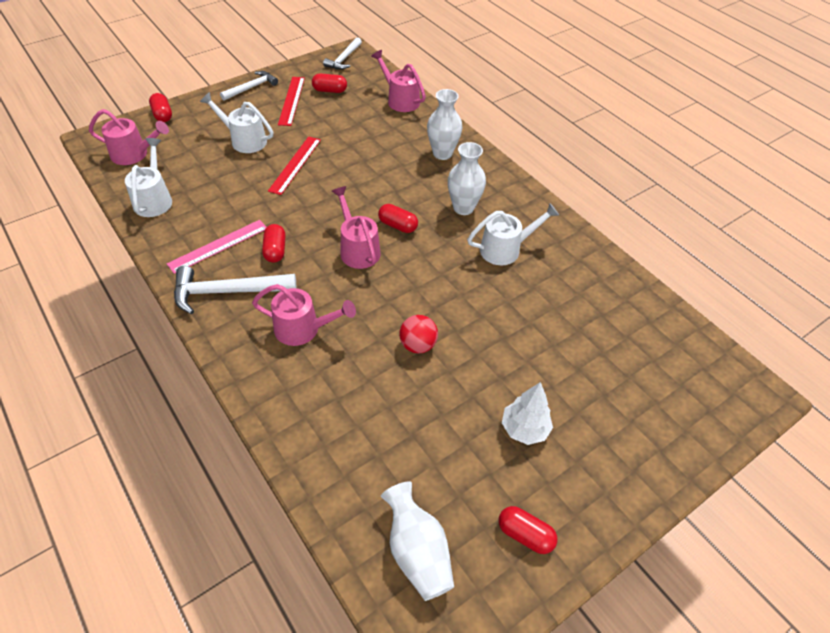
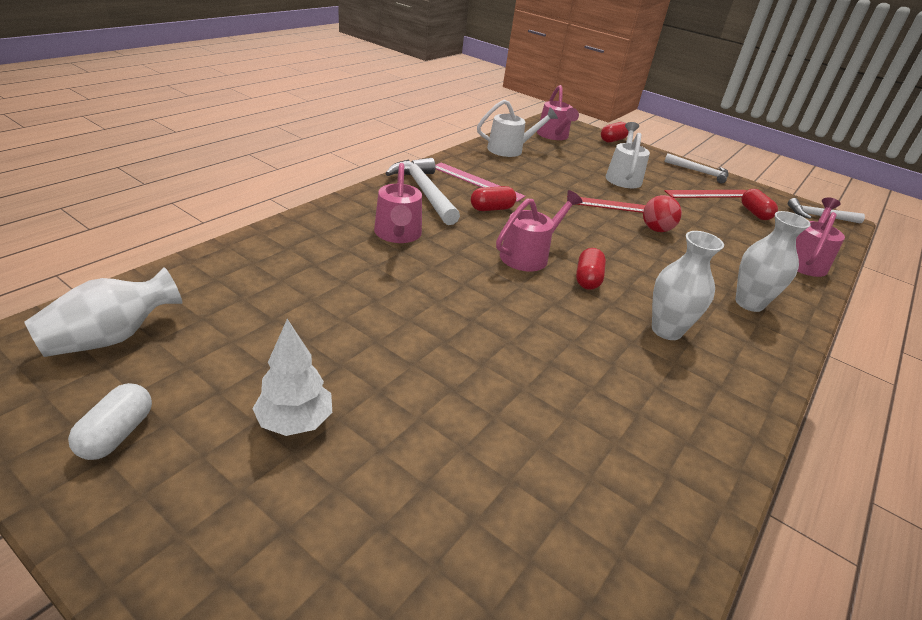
camera: 70 degrees right, 15 degrees down
red ball [399,315,438,354] -> red ball moved to [643,195,682,232]
white watering can [467,203,559,265] -> none
red capsule [499,506,557,554] -> white capsule [68,383,152,460]

